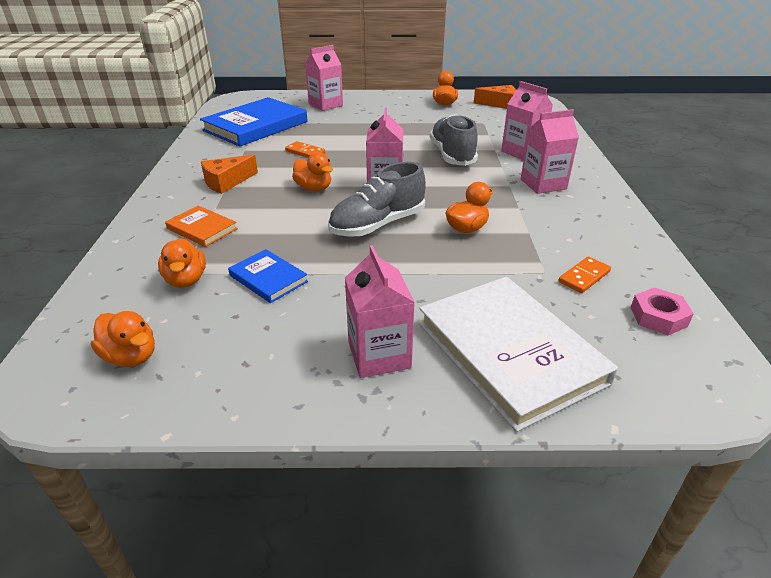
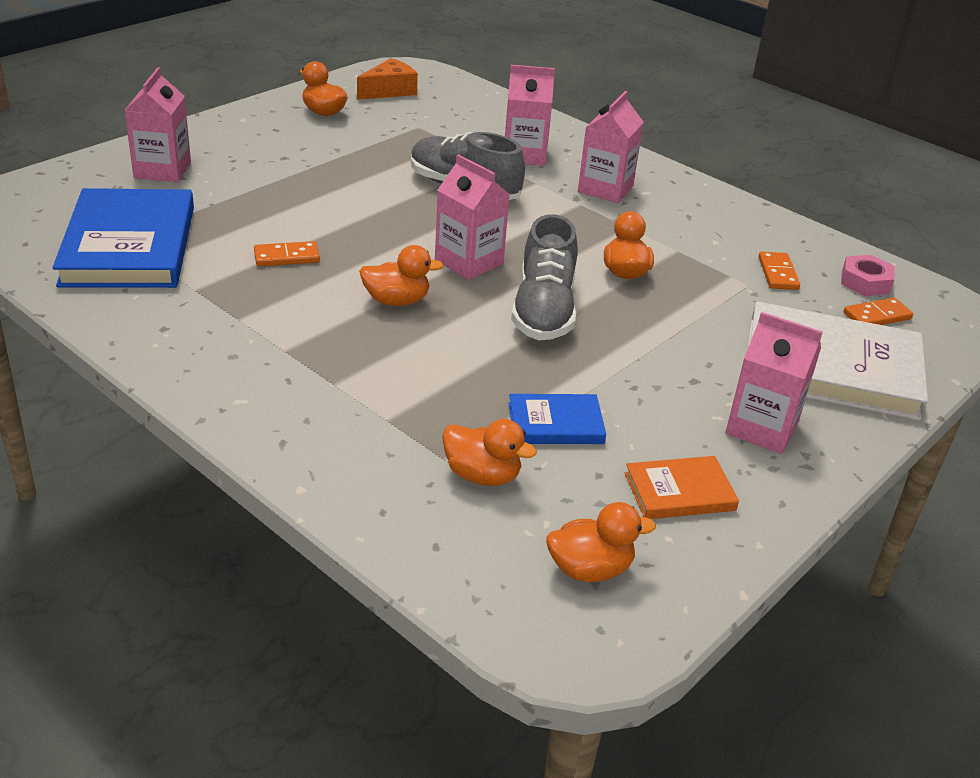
camera: 50 degrees left, 0 degrees up
orange book [165,206,238,247] -> orange book moved to [625,456,739,519]
orange cheese [201,154,258,194] -> none
none -> orange domino [843,298,913,325]

